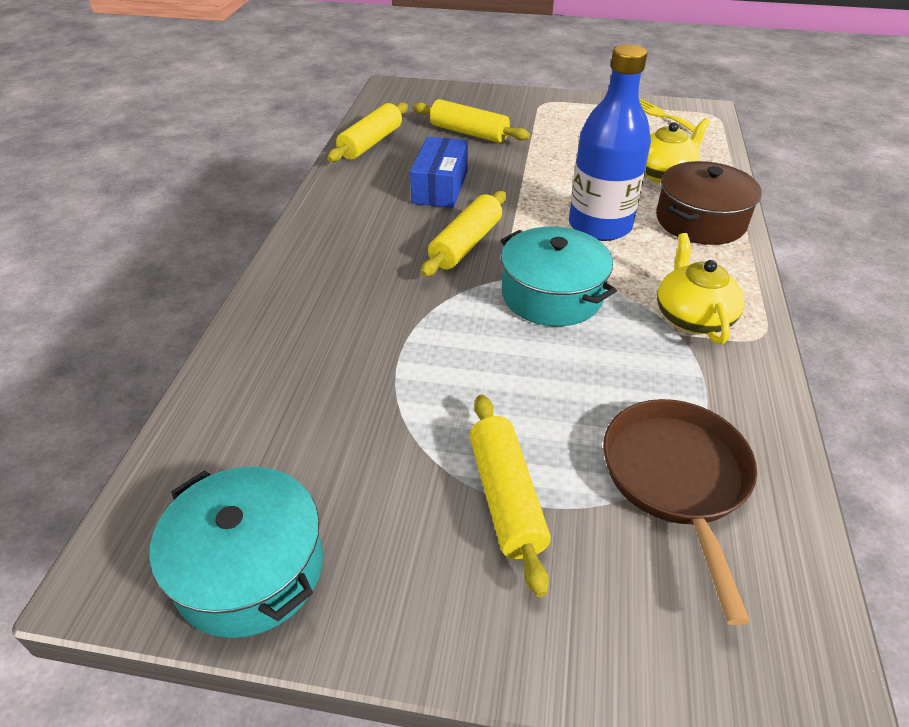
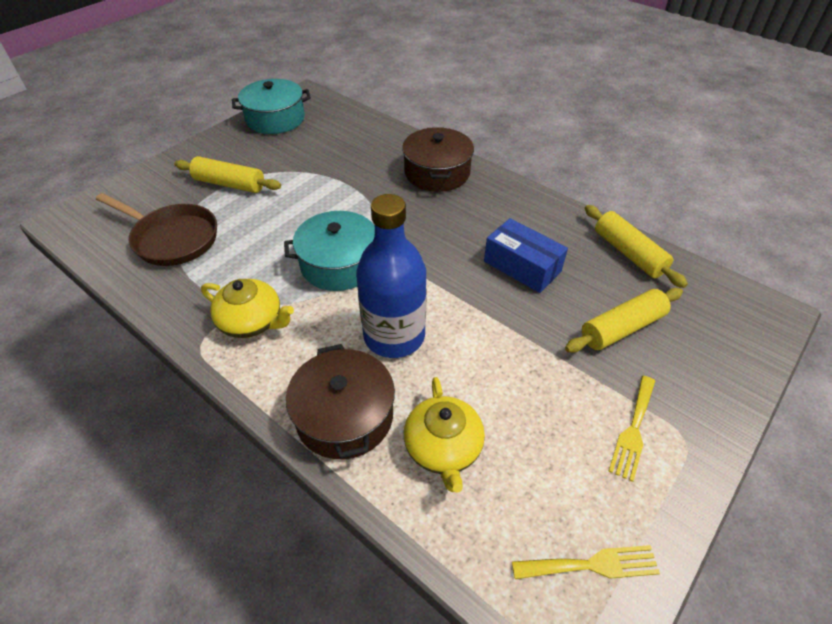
camera: 120 degrees right, 5 degrees up
yellow rolling pin [421,191,506,277] -> none
none -> brown pot [402,127,474,192]
none -> yellow fork [609,376,655,482]

